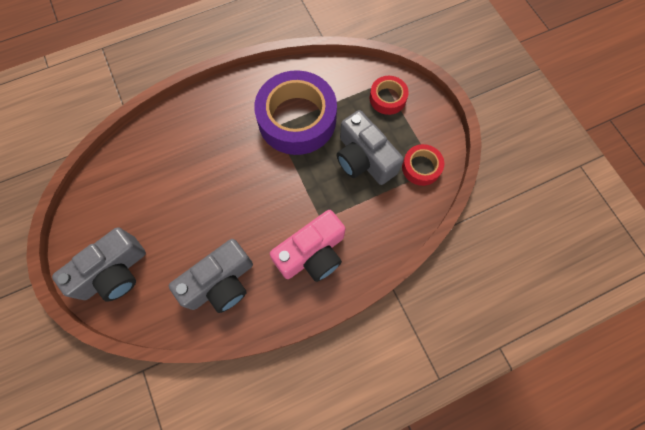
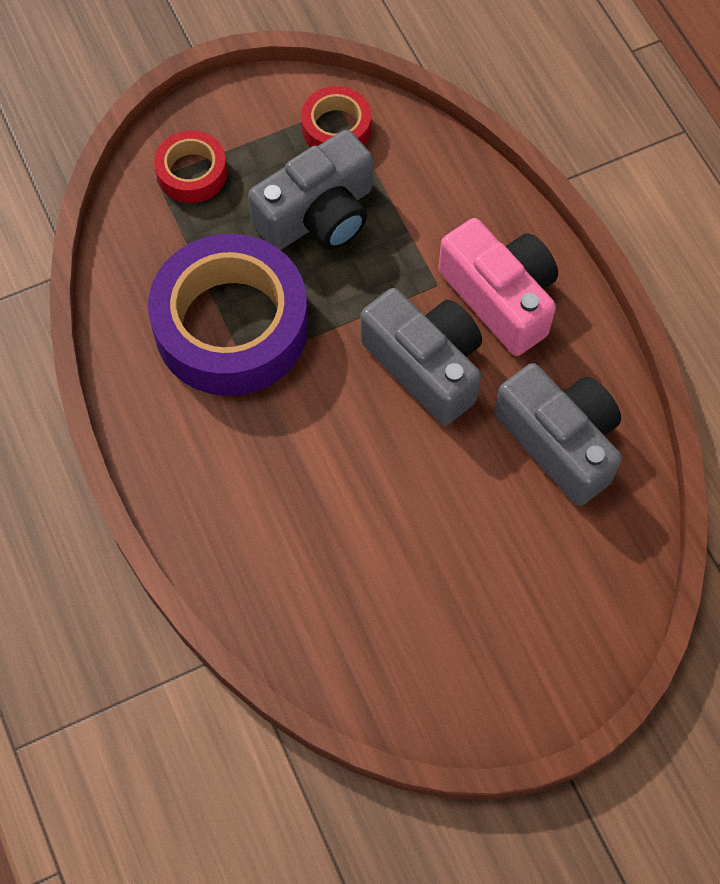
camera: 90 degrees left, 5 degrees down
grey camera [52,227,146,302] -> grey camera moved to [360,288,482,426]

